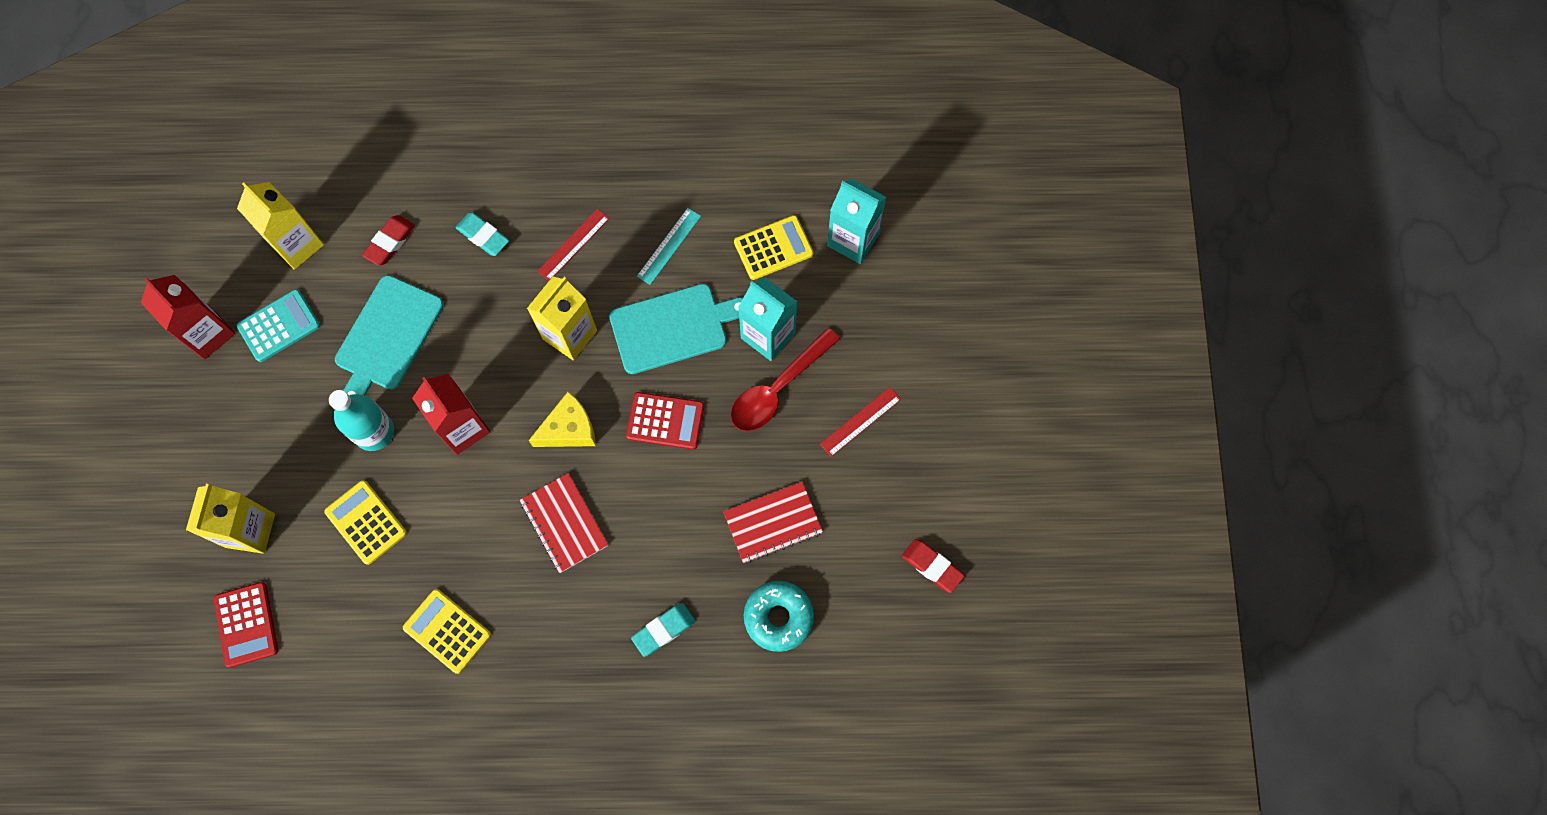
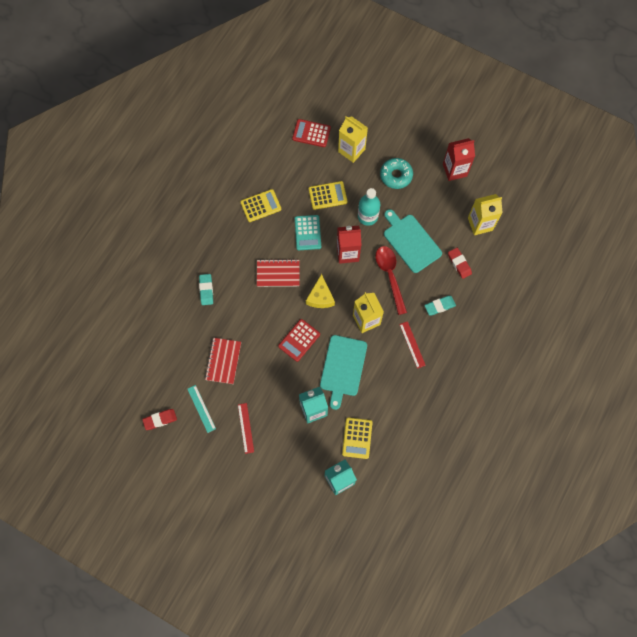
camera: 120 degrees right, 0 degrees up
turquoise calculator [237,289,320,362] -> turquoise calculator moved to [295,215,321,250]
turquoise ruler [637,208,701,285] -> turquoise ruler moved to [187,385,216,433]
red spoon [731,328,840,431] -> red spoon moved to [376,246,407,315]
turquoise donut [744,581,814,652] -> turquoise donut moved to [380,158,413,189]

